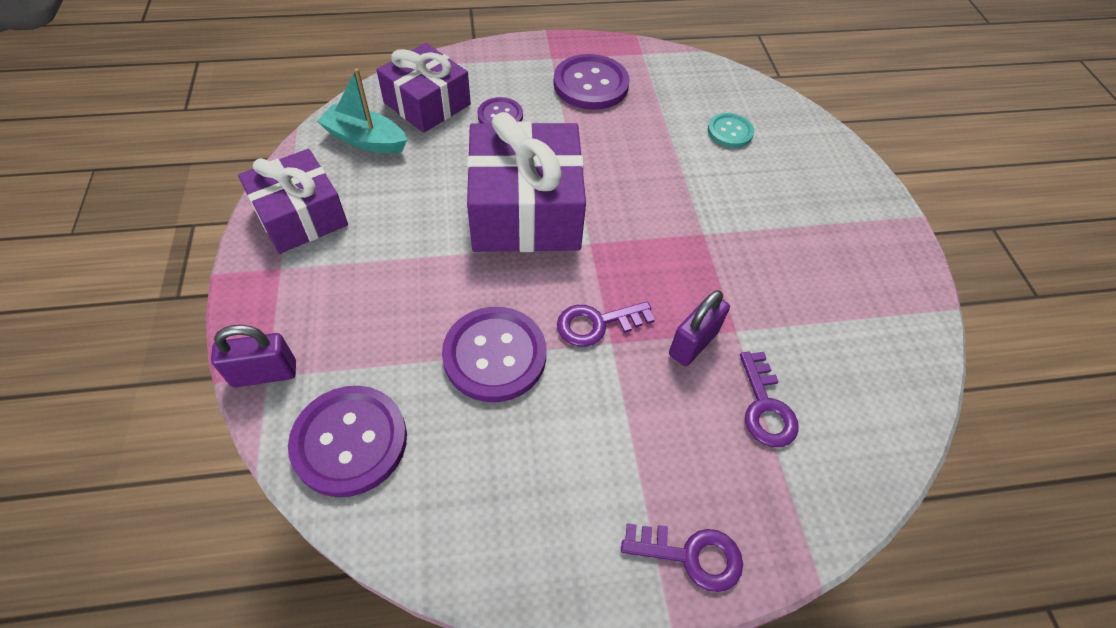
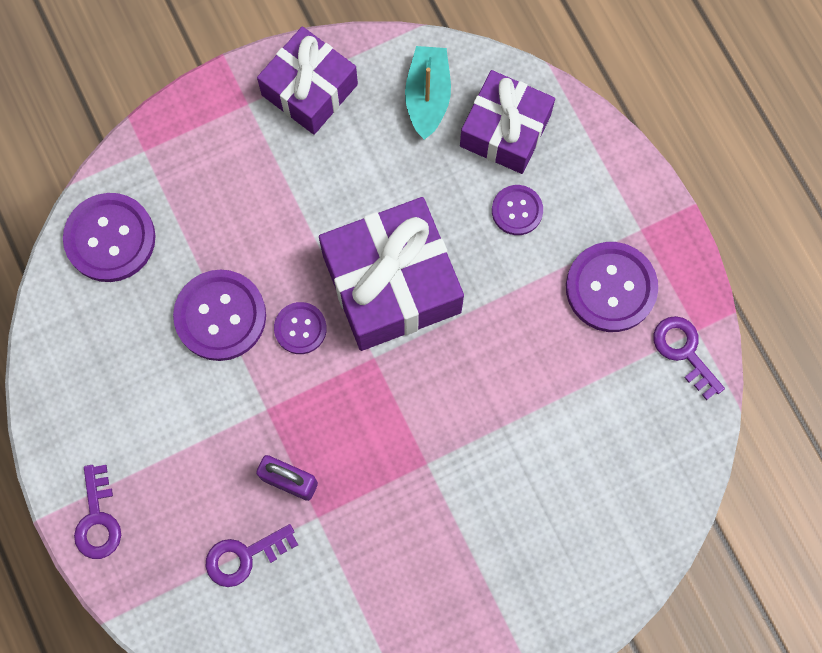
camera: 75 degrees right, 20 degrees up
purple padlock [211,325,296,387] -> none
purple key [557,301,655,347] -> purple key moved to [653,316,725,400]
turquoise button [708,113,754,148] -> none
none -> purple button [274,302,327,354]

